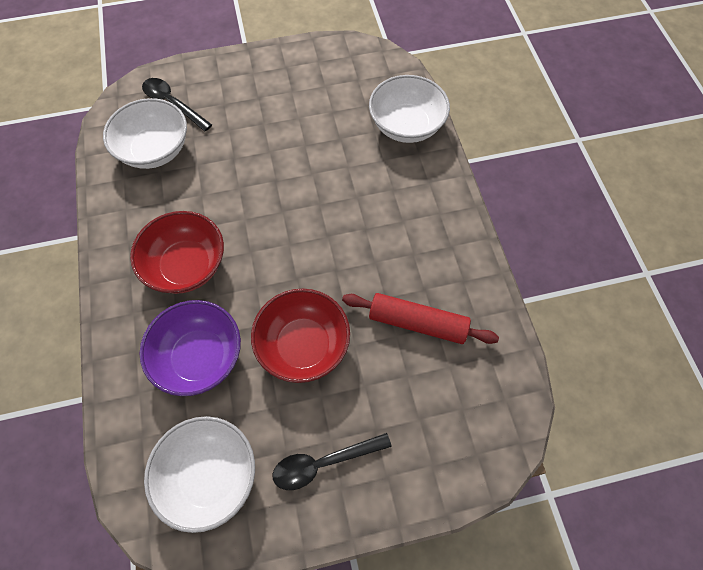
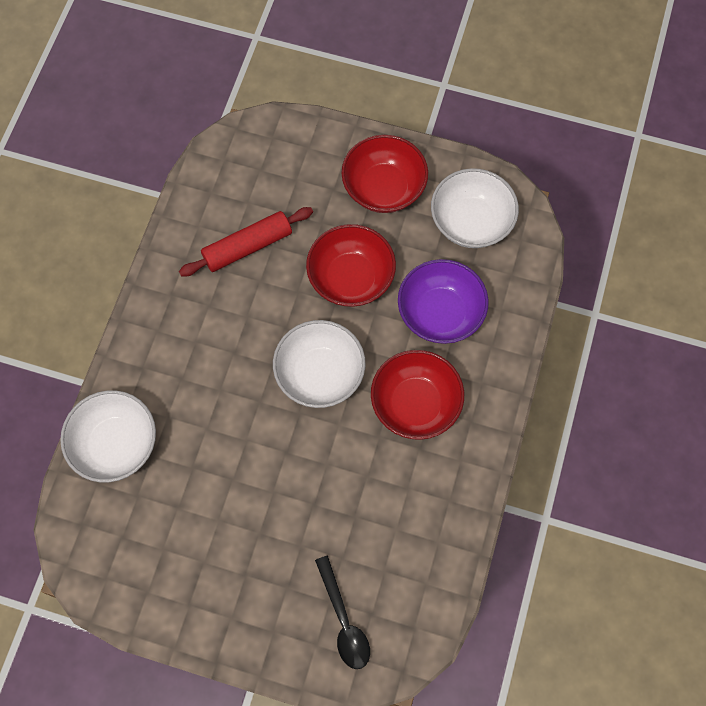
camera: 150 degrees left, 5 degrees up
white bowl [103,98,187,169] -> white bowl moved to [273,320,365,408]
black spoon [273,433,392,490] -> red bowl [341,135,428,213]
red rolling pin [342,293,499,344] -> red rolling pin turned 75 degrees counterclockwise [179,207,313,276]

